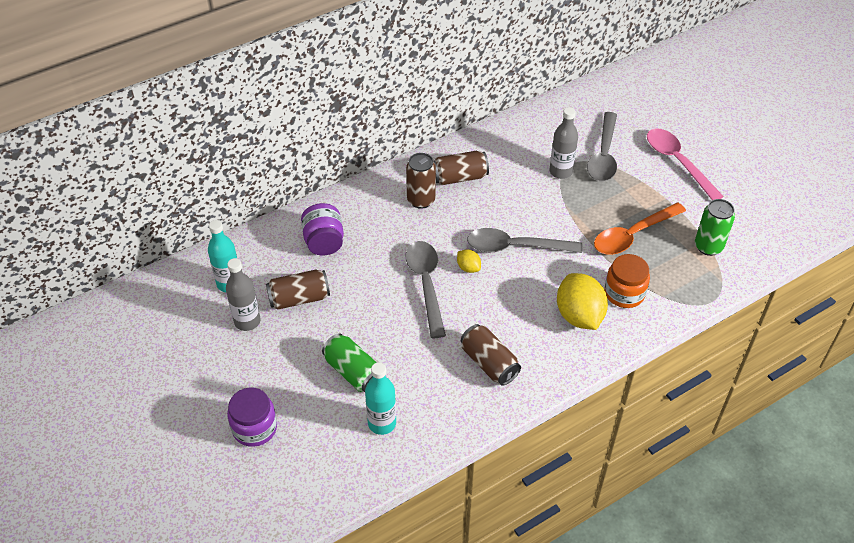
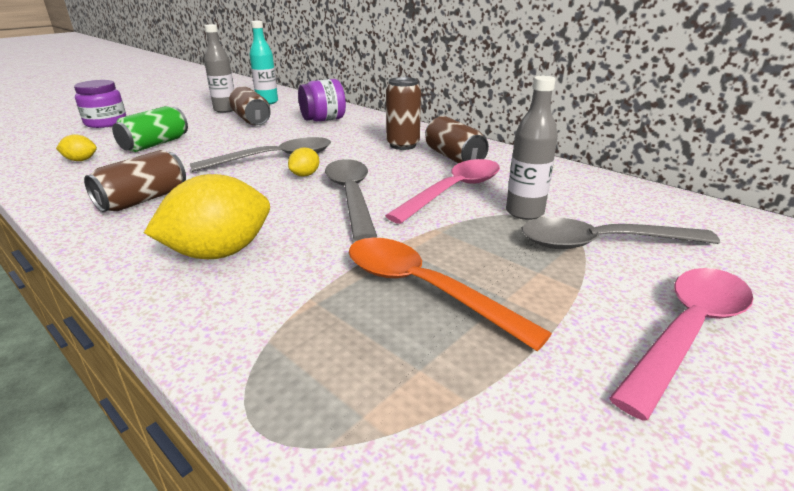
camera: 75 degrees right, 20 degrees down
turquoise bottle [365,363,396,435] -> yellow lemon [56,134,97,161]
orange jar [604,254,650,308] -> none
green can [695,199,735,256] -> none
none -> pink spoon [385,159,500,224]

